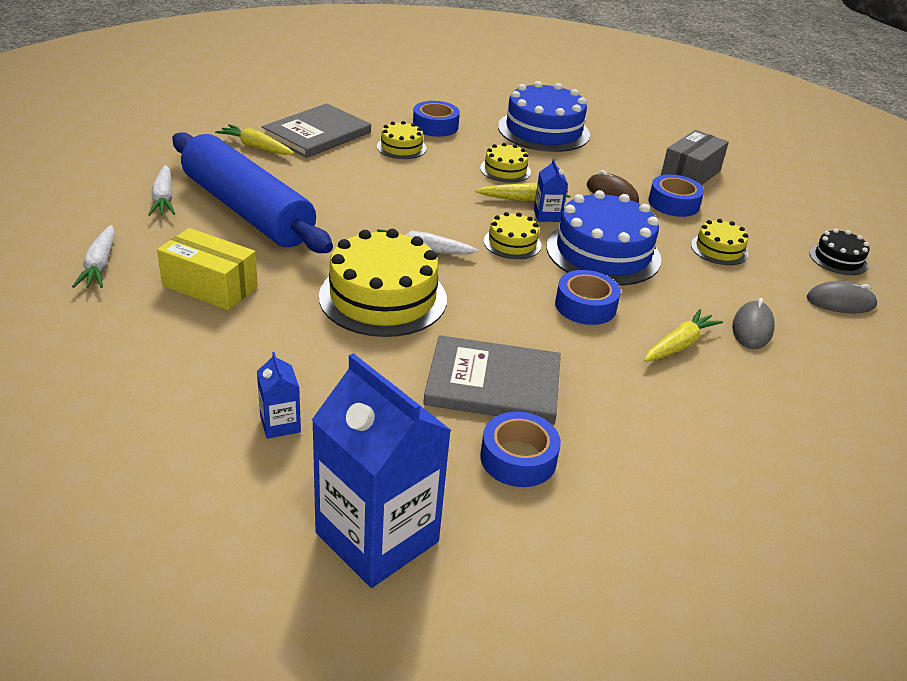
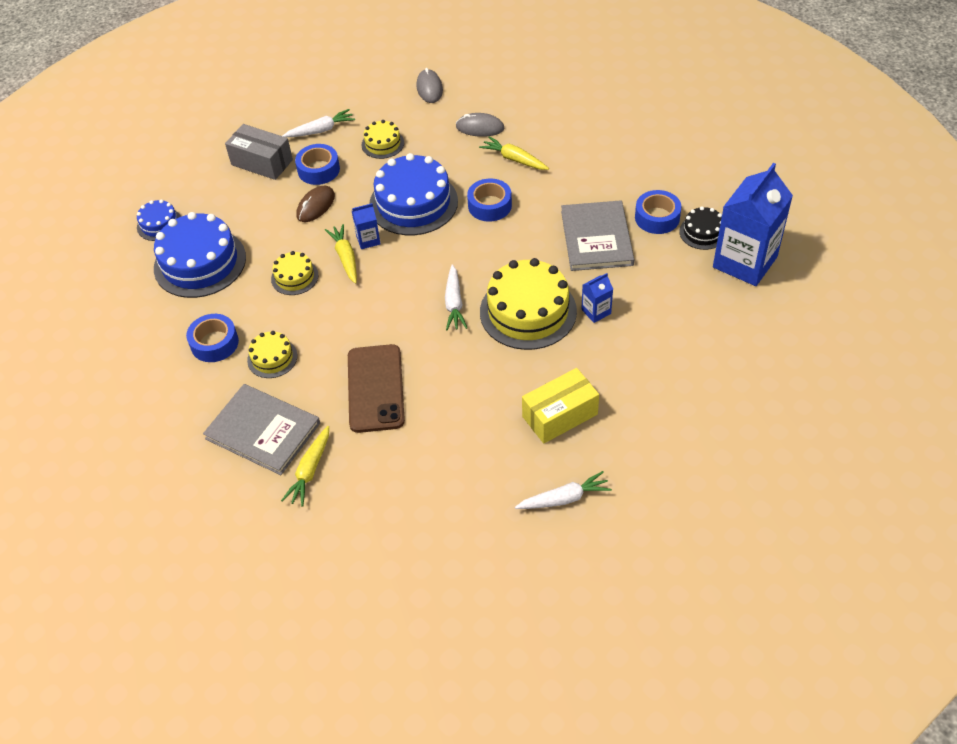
camera: 95 degrees left, 15 degrees up
white carrot [148,165,175,216] -> white carrot moved to [283,109,355,137]
yellow box [157,228,258,310] -> yellow box turned 45 degrees clockwise [522,368,599,444]
blue rolling pin [172,132,333,253] -> none
blue carton [257,352,301,439] -> blue carton moved to [581,273,613,323]
yellow cake [484,212,542,259] -> none
black cake [809,229,870,275] -> black cake moved to [679,206,722,250]
none -> blue cake [137,199,181,241]
none -> brown phone [348,344,405,433]

